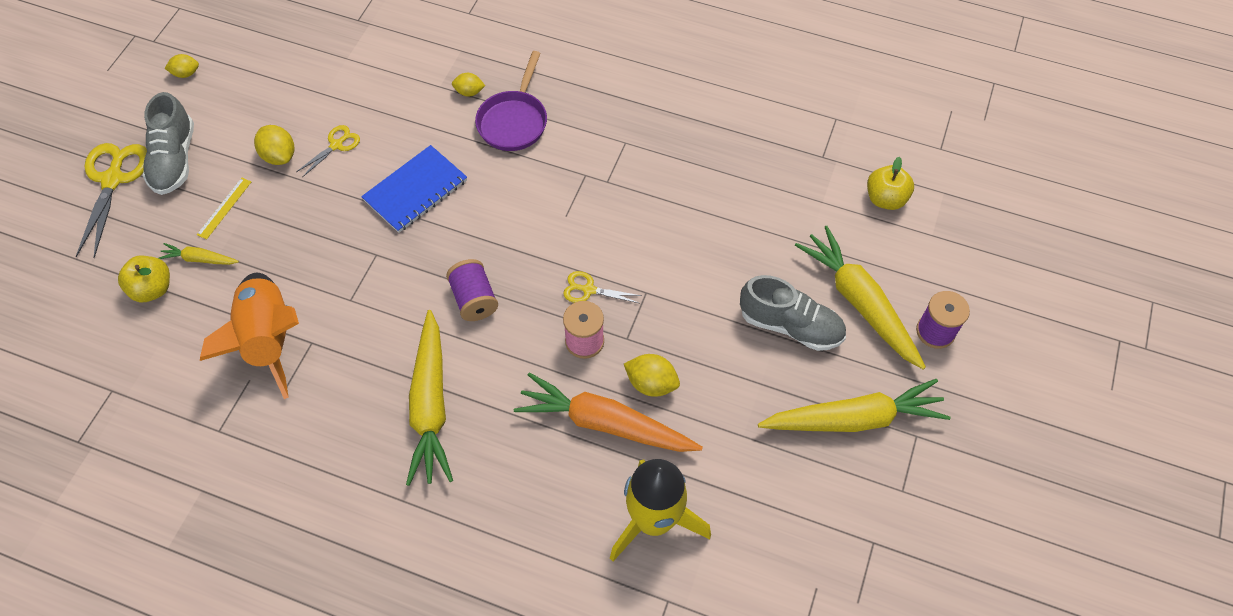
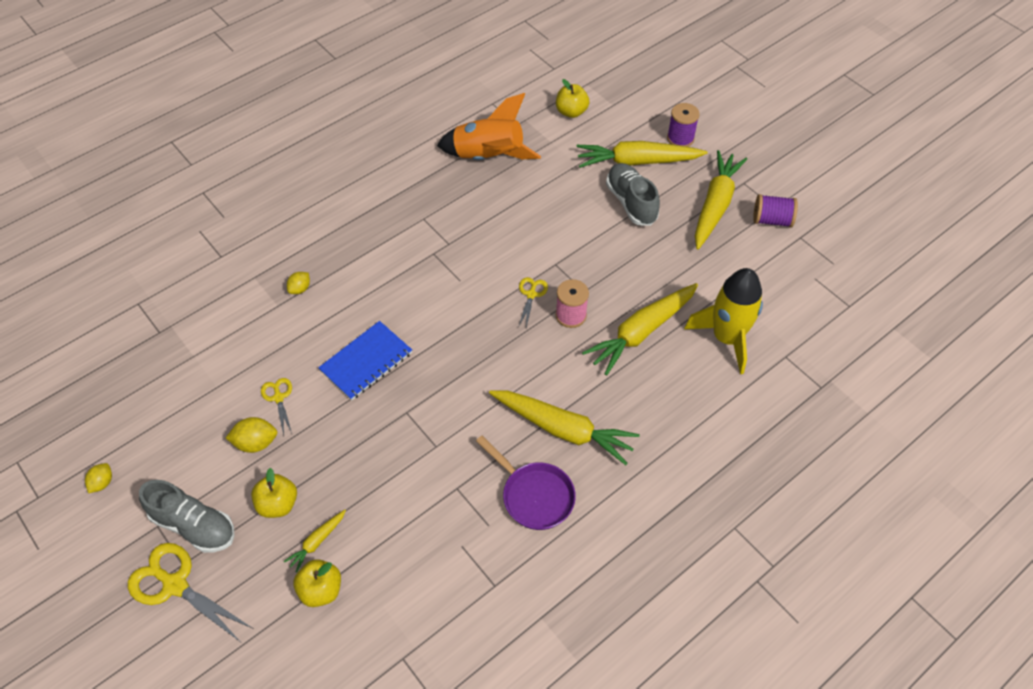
camera: 60 degrees left, 5 degrees down
yellow ruler [197,178,251,239] -> yellow apple [251,468,297,518]
orange rocket [200,273,299,399] -> orange rocket moved to [437,93,541,160]
blue notebook [361,145,467,233] -> blue notebook turned 60 degrees clockwise [318,321,412,400]
purple spool [446,259,498,321] -> purple spool moved to [753,194,798,227]
purple pan [475,51,547,151] -> purple pan moved to [476,436,576,530]
orange carrot [514,373,703,452] -> yellow carrot [582,283,698,376]
yellow scissors [563,271,642,303] -> yellow scissors turned 150 degrees clockwise [518,277,548,328]
yellow lemon [624,354,680,397] -> none
grey shoe [740,275,846,351] -> grey shoe turned 75 degrees counterclockwise [606,163,660,226]

